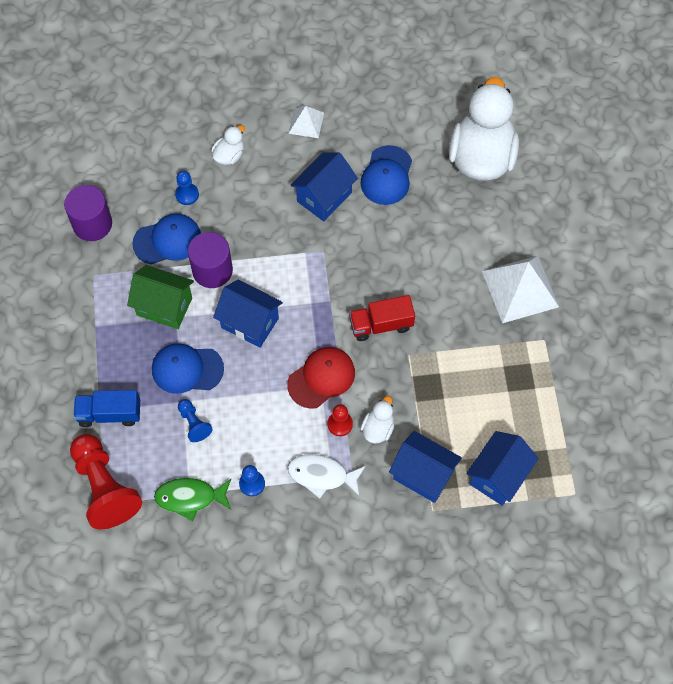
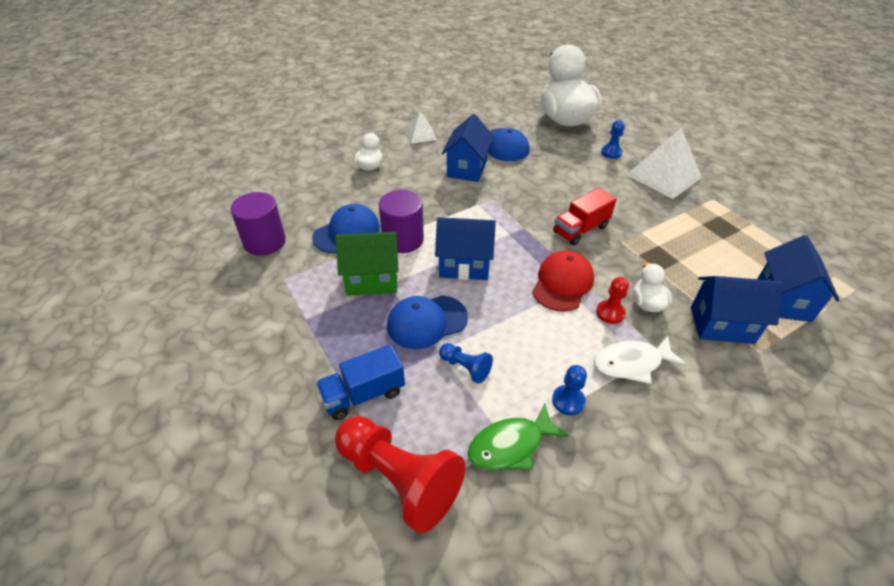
camera: 25 degrees left, 20 degrees down
blue pawn [175,171,199,205] -> blue pawn moved to [601,120,625,159]

